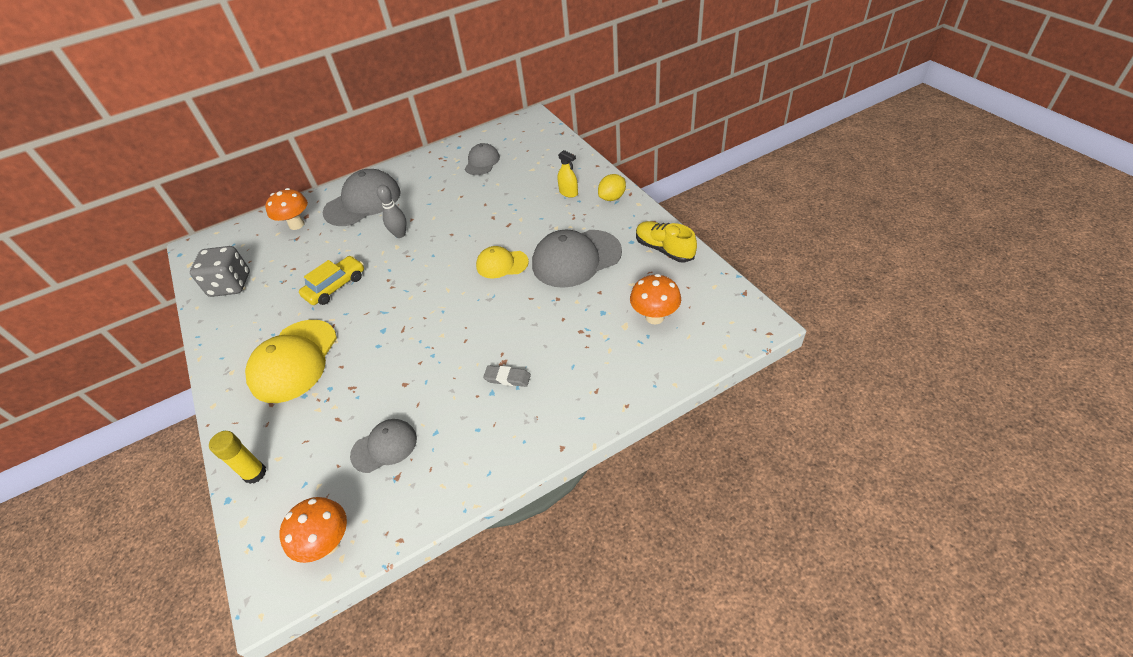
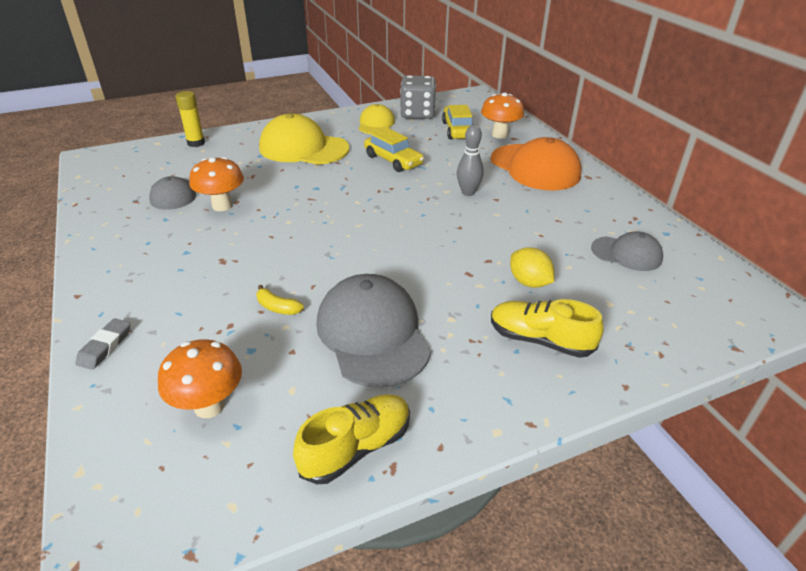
camera: 90 degrees right, 10 degrees down
orange mushroom [279,497,347,563] -> orange mushroom moved to [189,157,244,211]
grey cap [323,169,401,226] -> orange cap [491,137,582,190]
yellow cap [476,246,529,278] -> yellow cap moved to [359,104,395,134]
grey eraser [483,365,531,387] -> grey eraser moved to [76,318,131,370]
yellow spray bottle [557,150,578,198] -> yellow shoe [491,299,604,358]
yellow lemon [598,174,626,201] -> yellow lemon moved to [510,247,554,288]
none -> yellow banana [257,285,304,315]
none -> yellow car [442,105,472,139]

